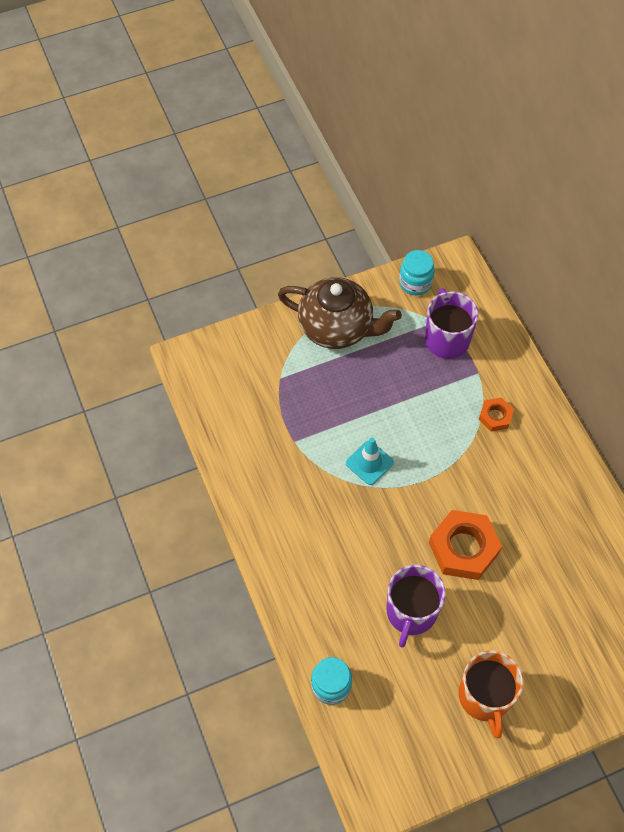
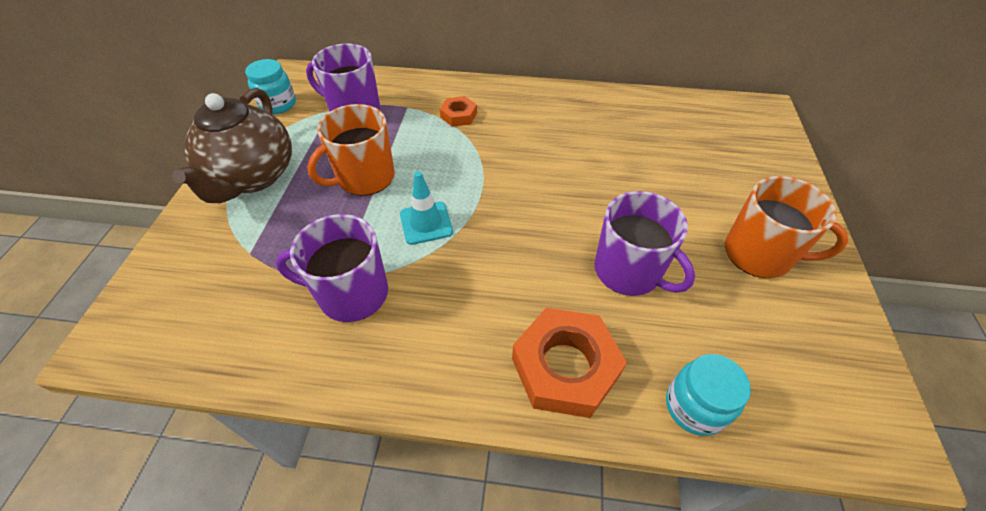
camera: 60 degrees left, 10 degrees down
brown teapot [278,277,402,349] -> brown teapot turned 135 degrees clockwise [172,88,292,203]
orange nut [429,510,502,580] -> orange nut moved to [512,308,627,418]
none -> purple mug [276,214,388,322]
none -> orange mug [307,104,395,196]

